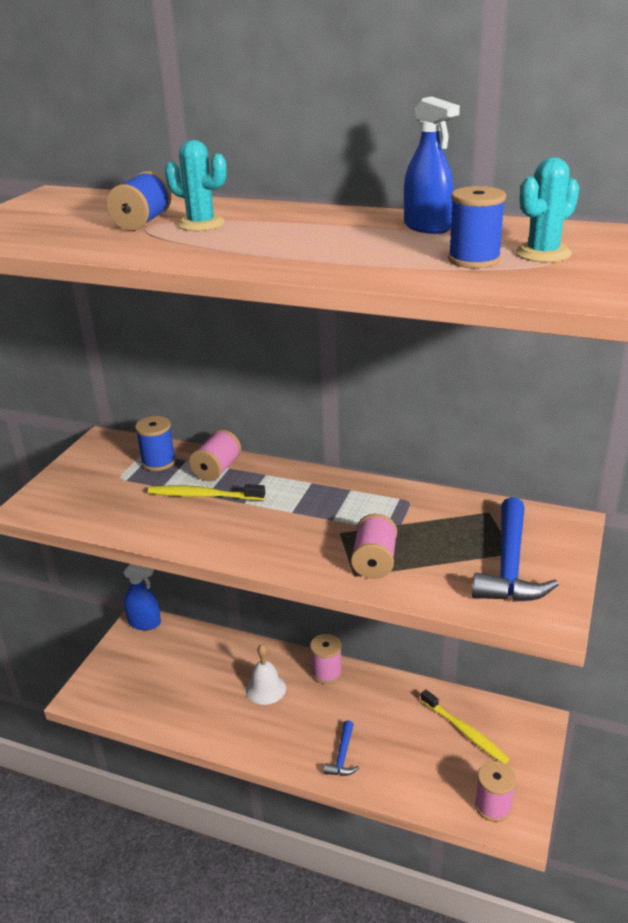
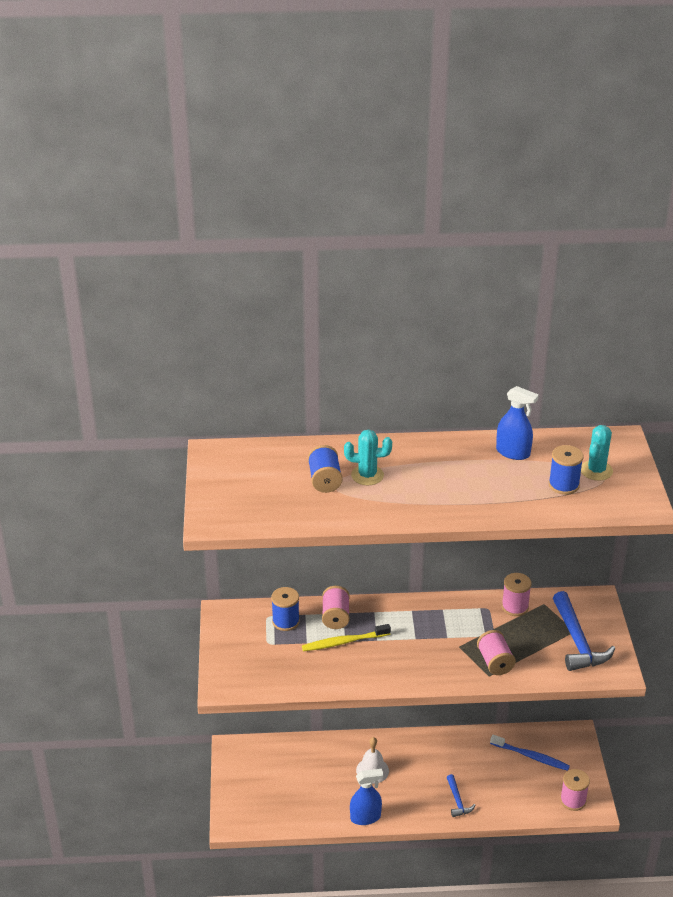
camera: 25 degrees left, 5 degrees up
blue spray bottle [123,564,161,630] -> blue spray bottle moved to [350,769,383,825]
pink spool [310,634,342,684] -> pink spool moved to [502,573,532,616]
yellow toothbrush [421,690,509,764] -> blue toothbrush [490,734,570,771]

